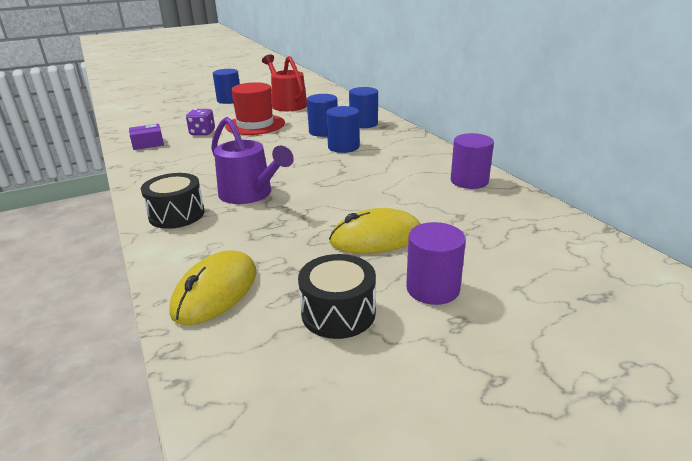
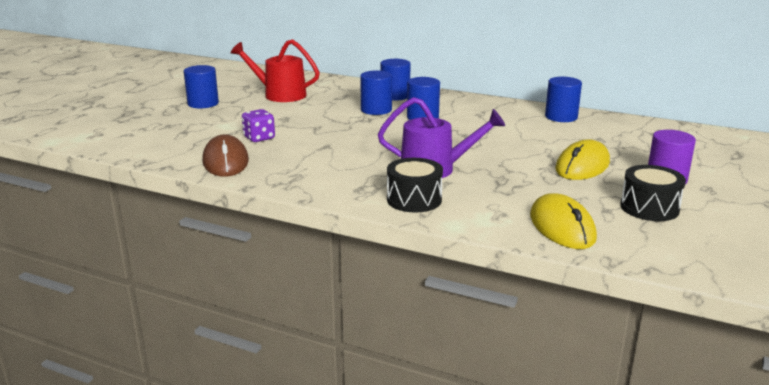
camera: 40 degrees left, 5 degrees down
purple box [129,124,164,150] -> brown mouse [202,134,249,177]
red hat [225,82,285,135] -> none
purple cylinder [451,133,494,189] -> blue cylinder [545,77,582,122]

